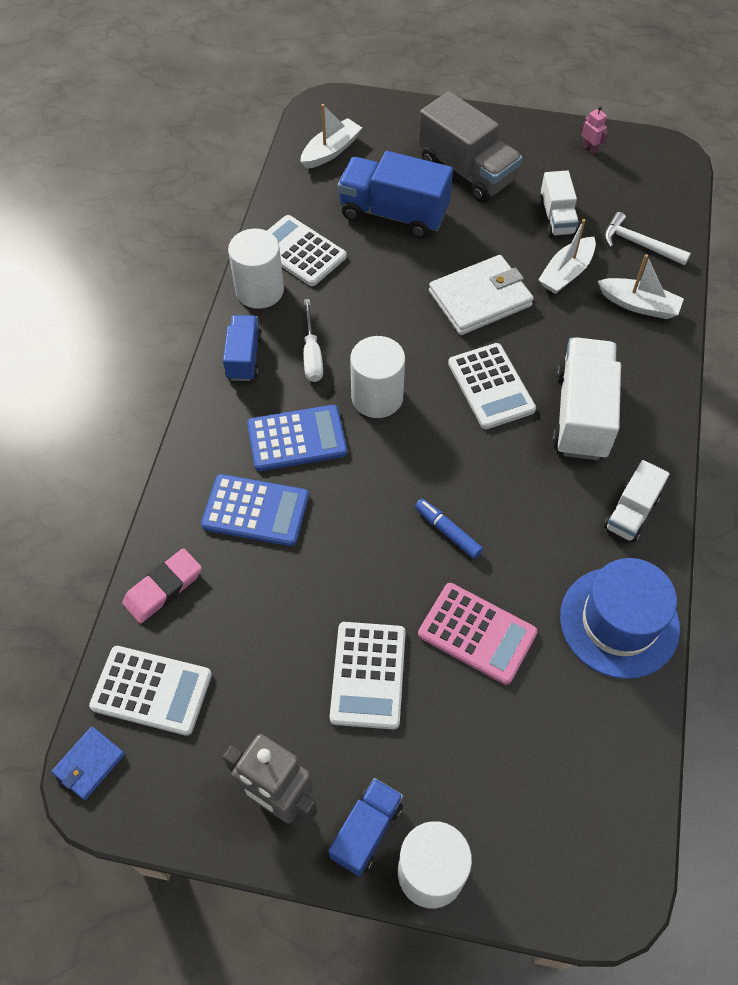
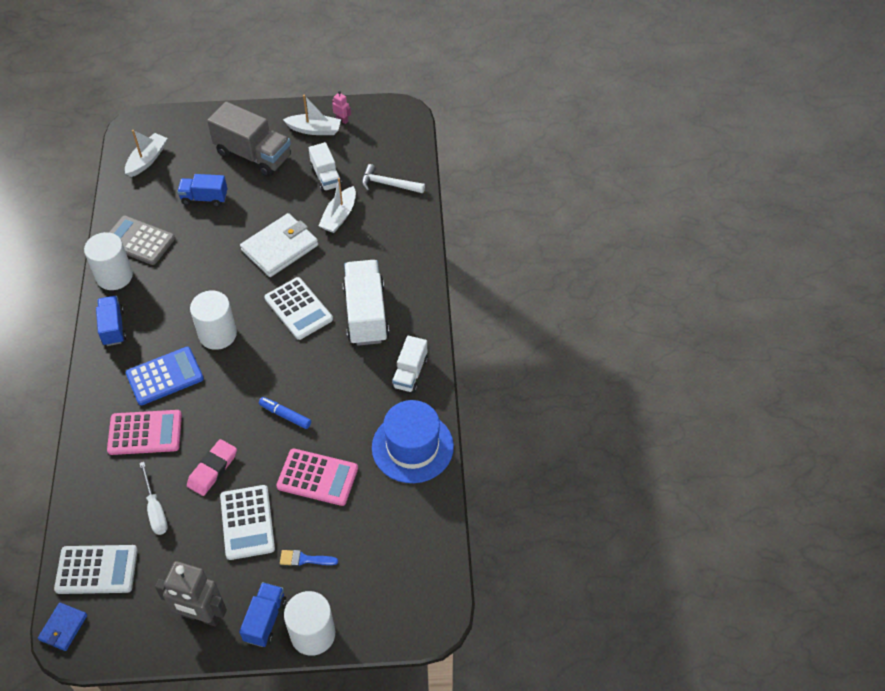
camera: 15 degrees left, 5 degrees down
pink eraser [122,548,202,624] -> pink eraser moved to [187,439,237,496]
blue calculator [201,474,309,546] -> pink calculator [107,410,182,455]
white calculator [267,215,347,286] -> grey calculator [109,216,175,265]
white screwdriver [303,299,323,382] -> white screwdriver moved to [139,462,168,535]
blue truck [338,151,453,239] -> blue truck [177,174,227,207], size x0.58
white boat [598,254,684,319] -> white boat moved to [283,95,341,135]
none -> blue brush [280,550,338,566]

